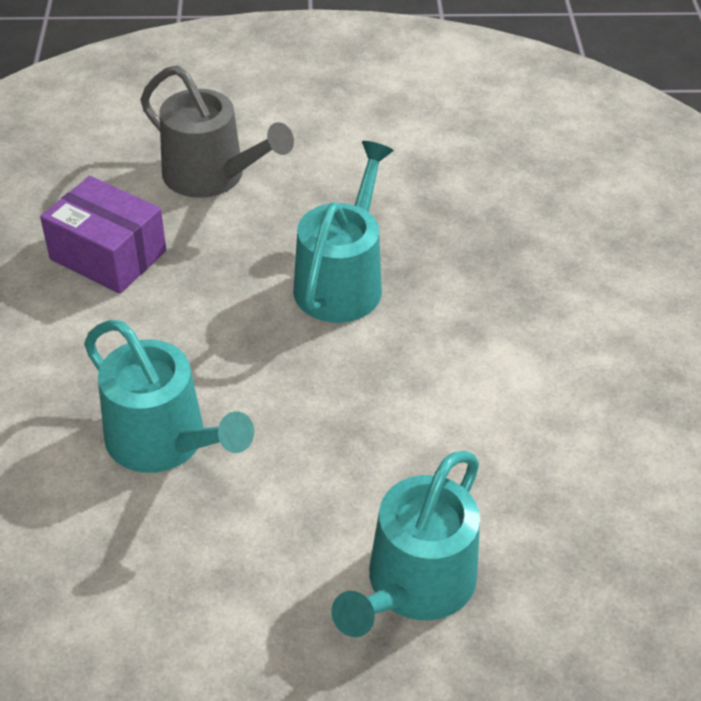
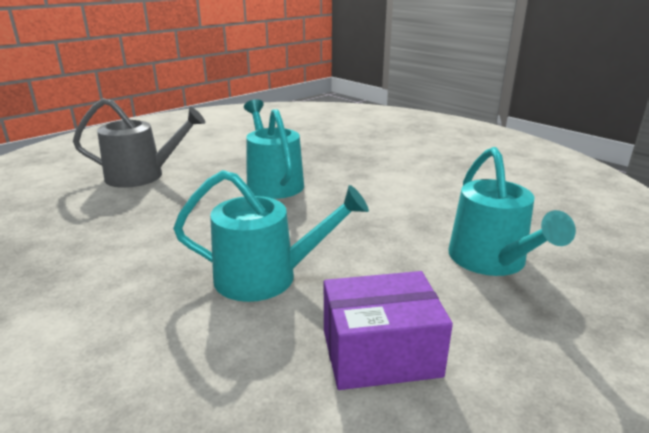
camera: 40 degrees left, 20 degrees down
purple box [40,176,166,294] -> purple box moved to [324,271,453,390]

